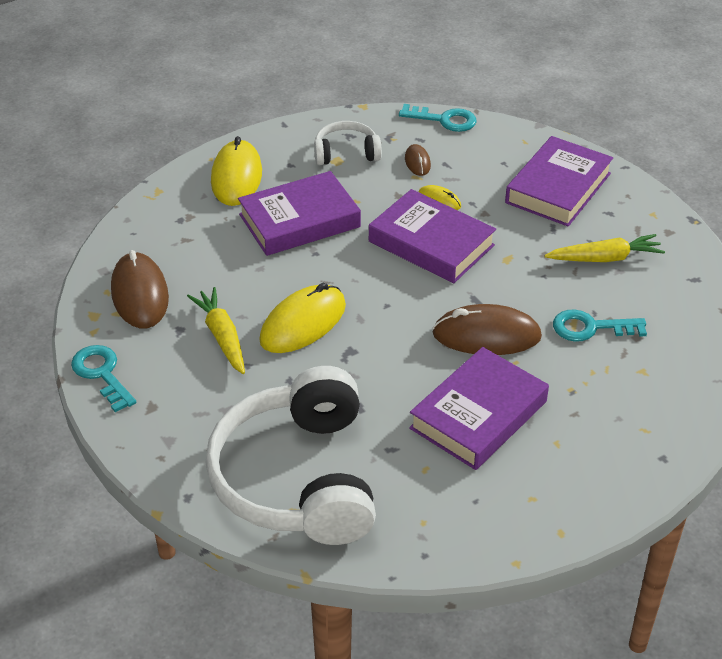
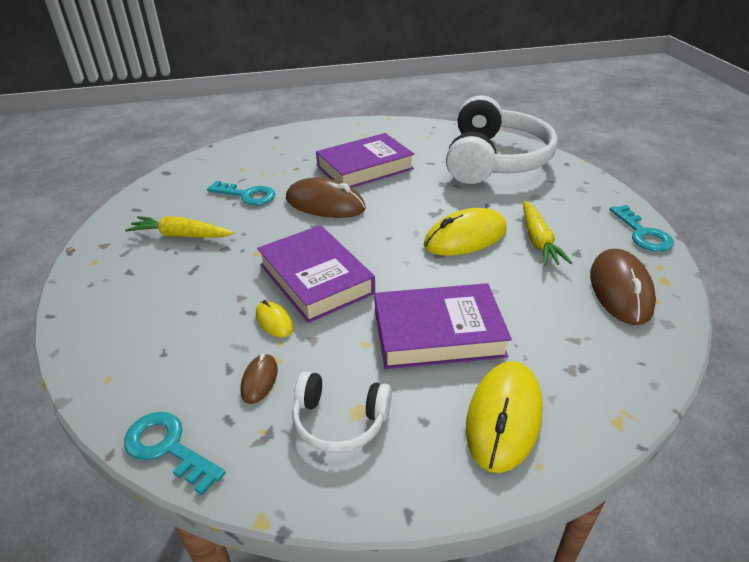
camera: 160 degrees left, 5 degrees down
purple book [505,136,613,227] -> none

